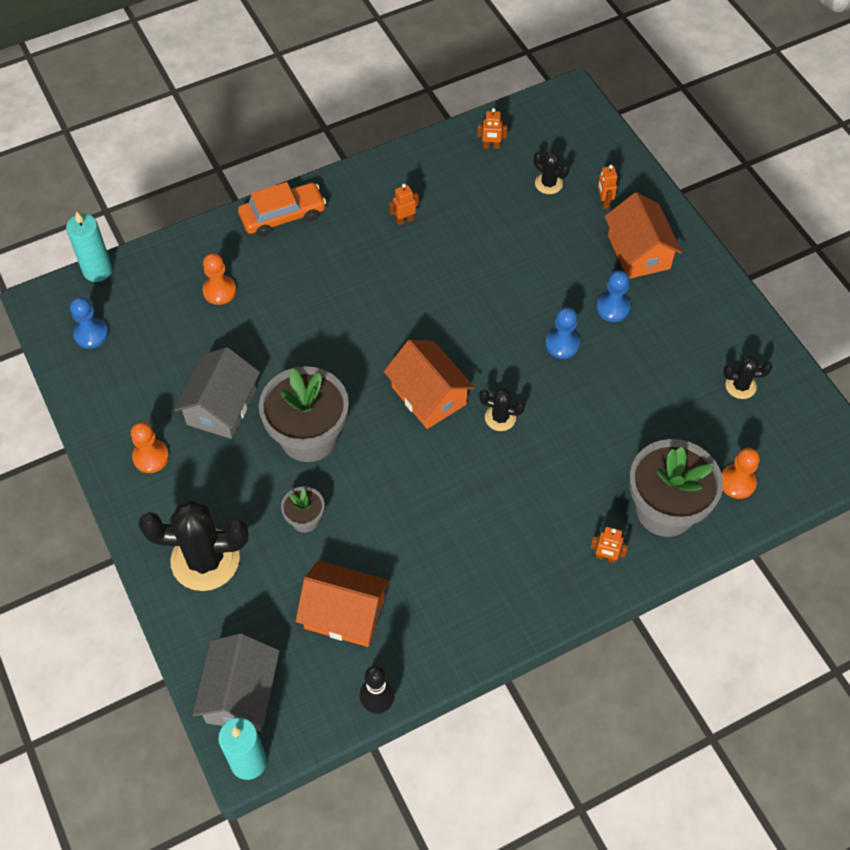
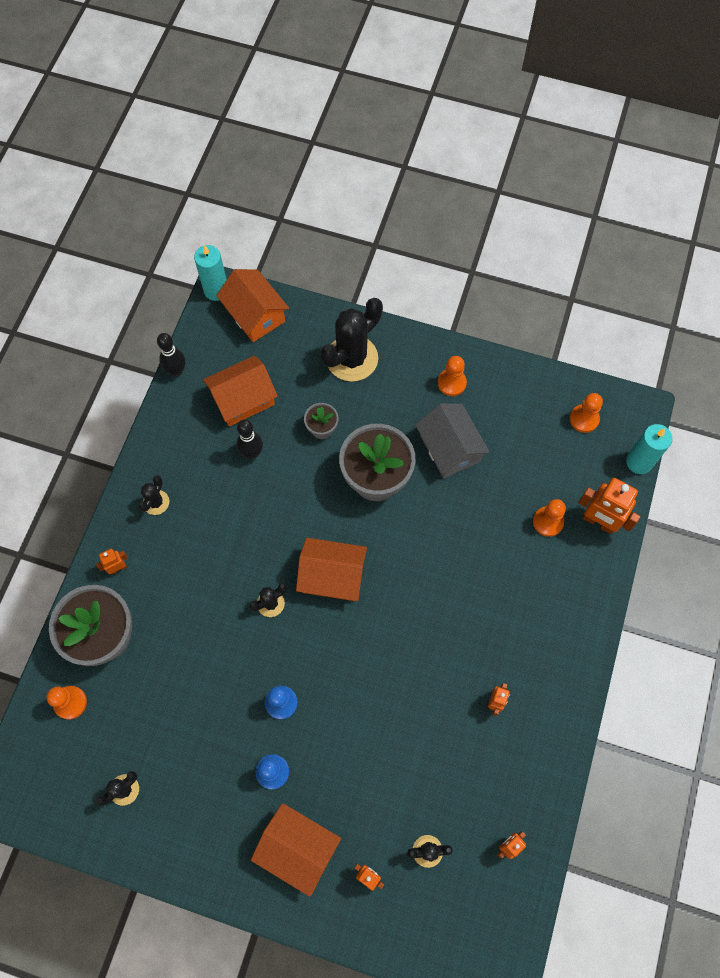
camera: 135 degrees right, 10 degrees up
blue pawn [70,297,108,349] -> orange pawn [570,393,603,433]
grey house [193,633,280,731] -> orange house [216,269,289,342]
orange car [238,182,326,237] -> none
none -> black cactus [138,475,169,515]
none -> black bowling pin [236,419,263,459]
none -> orange robot [578,478,641,534]

